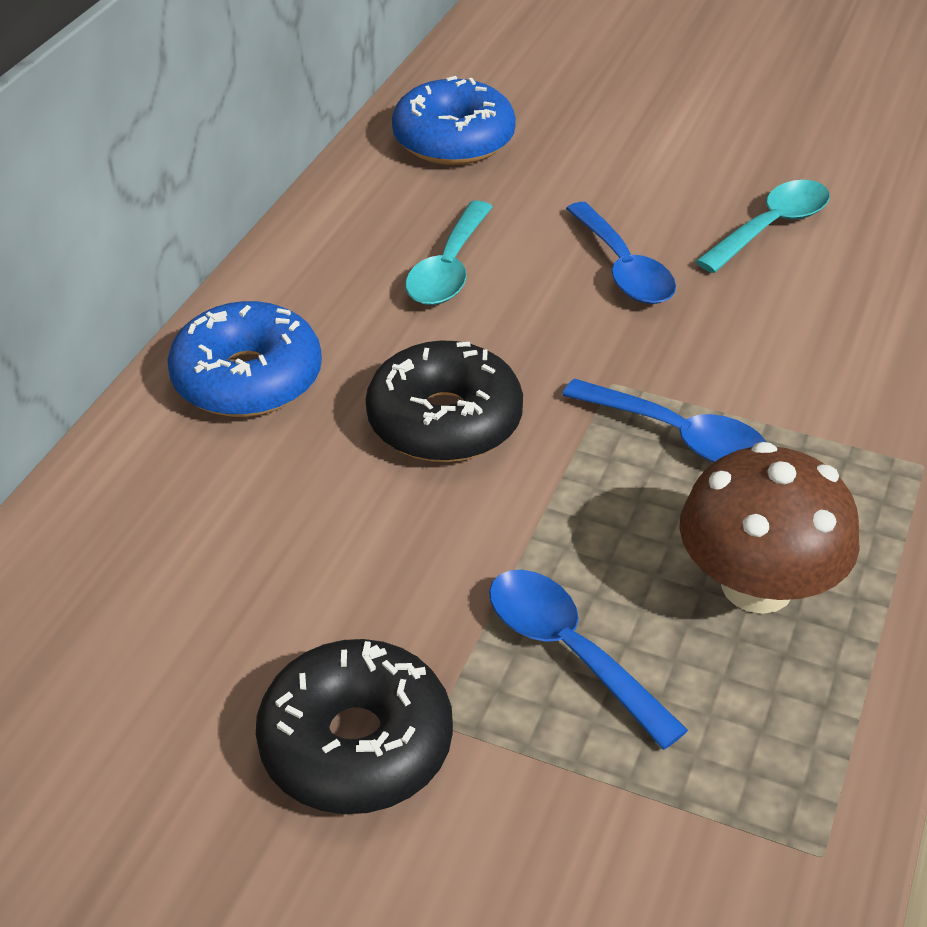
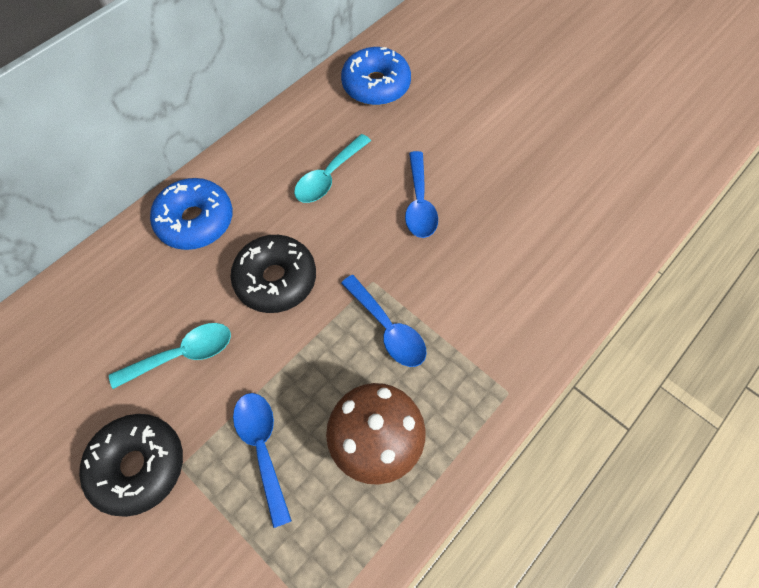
camera: 20 degrees right, 20 degrees up
turquoise spoon [696,180,830,273] -> turquoise spoon moved to [109,323,231,389]

